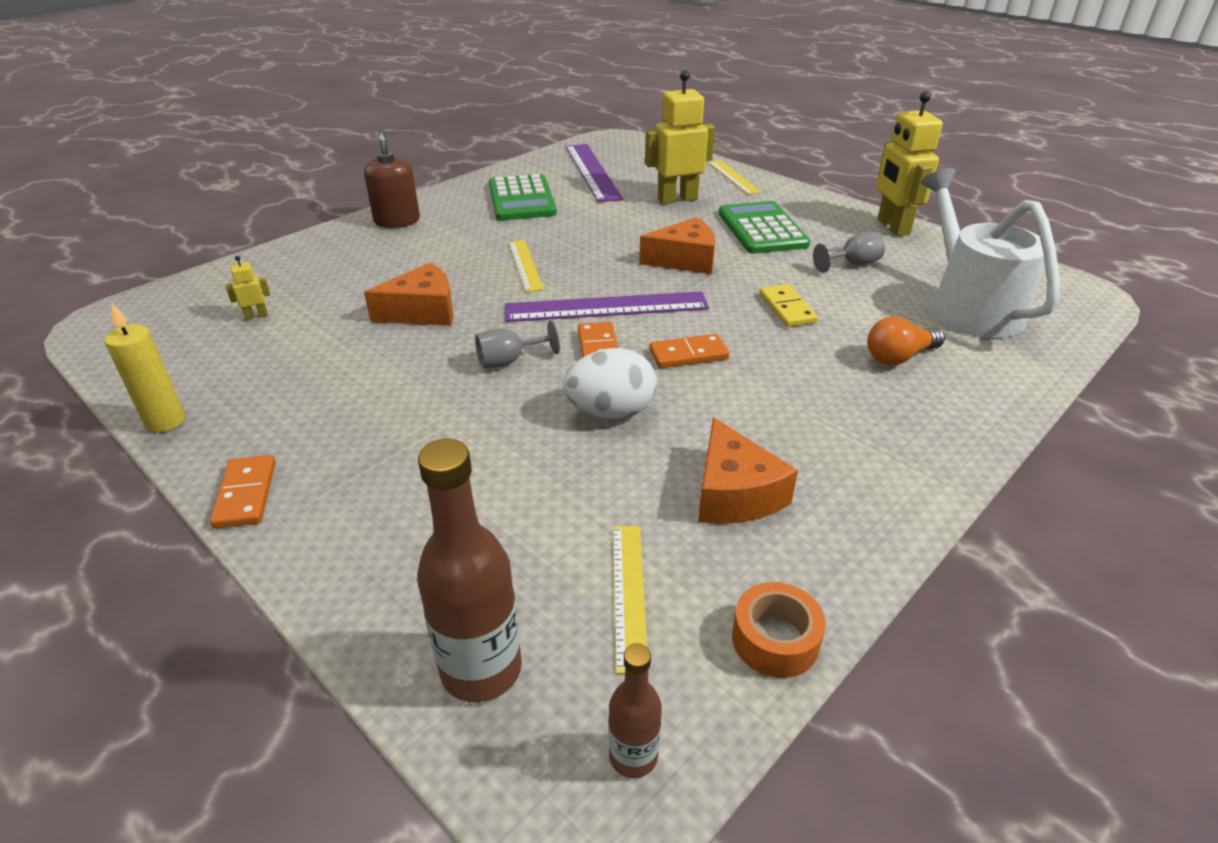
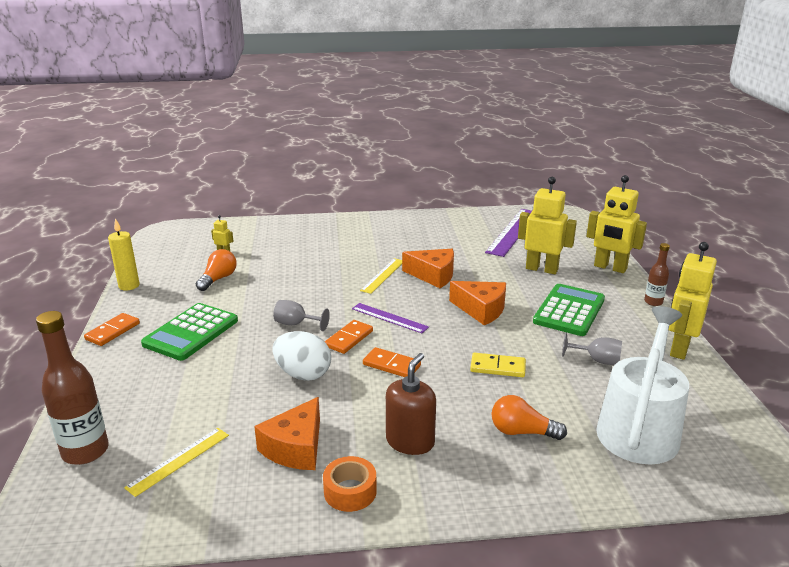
camera: 40 degrees right, 10 degrees down
brown soap dispenser [364,130,420,228] -> brown soap dispenser moved to [386,353,436,455]
orange cheese [364,262,453,326] -> orange cheese moved to [402,249,454,288]
green calculator [489,174,557,221] -> green calculator moved to [141,303,238,361]
purple ruler [505,291,709,322] -> purple ruler [352,303,429,333], size x0.58
brown bottle [609,643,662,778] -> brown bottle moved to [644,243,670,306]
yellow ruler [708,160,761,195] -> yellow robot [586,175,647,273]
orange tape [732,582,826,678] -> orange tape moved to [323,456,377,512]
yellow domino [759,284,818,327] -> yellow domino turned 75 degrees clockwise [470,353,526,377]
none -> orange light bulb [196,249,237,291]

